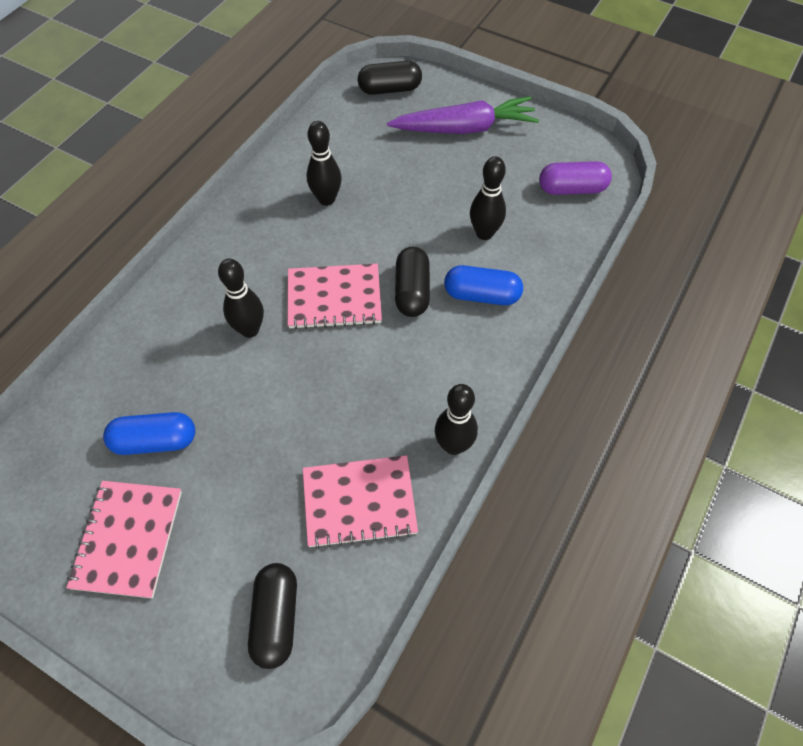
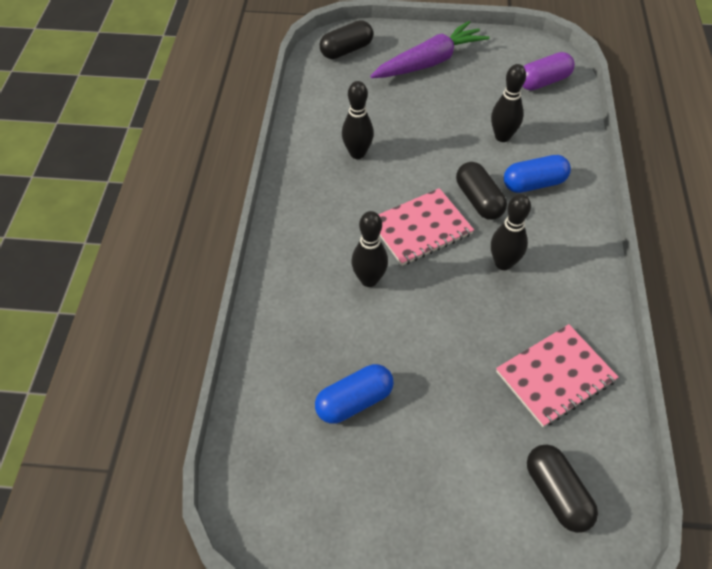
camera: 25 degrees left, 5 degrees down
pink notebook [66,481,182,598] -> none
black bowling pin [435,384,478,455] -> black bowling pin moved to [491,194,531,270]

